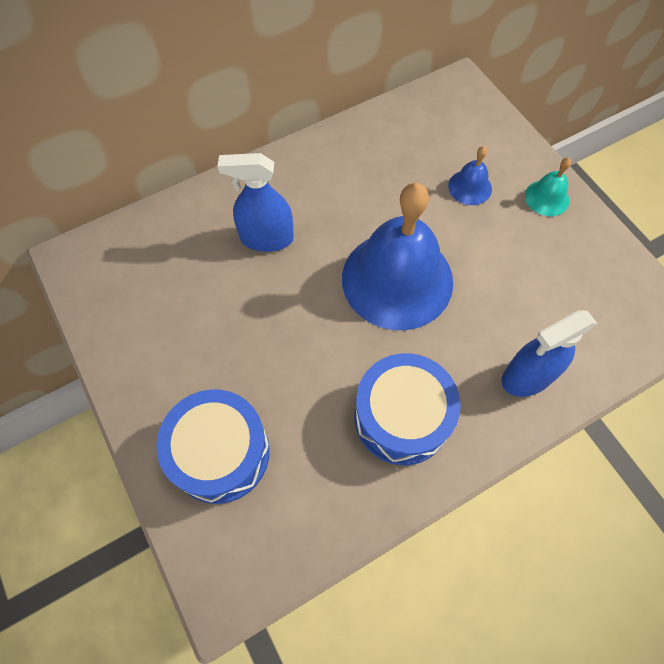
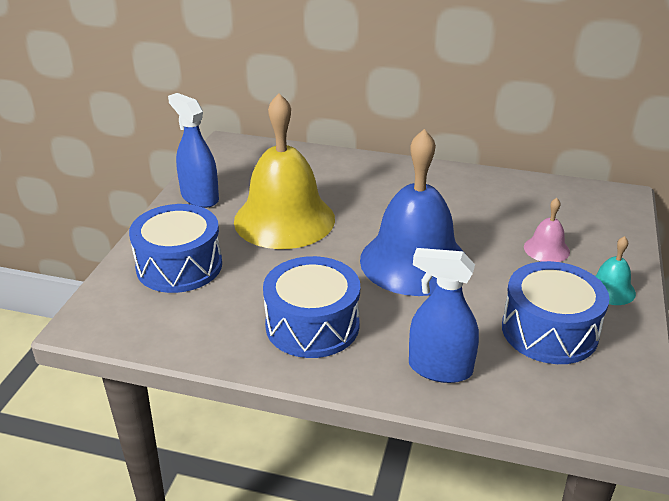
camera: 45 degrees right, 30 degrees down
blue spray bottle [217,153,294,252] -> blue spray bottle moved to [168,93,219,208]
blue bell [448,146,492,205] -> pink bell [524,198,570,262]
none -> yellow bell [234,93,335,249]
none -> blue drum [502,261,610,364]

